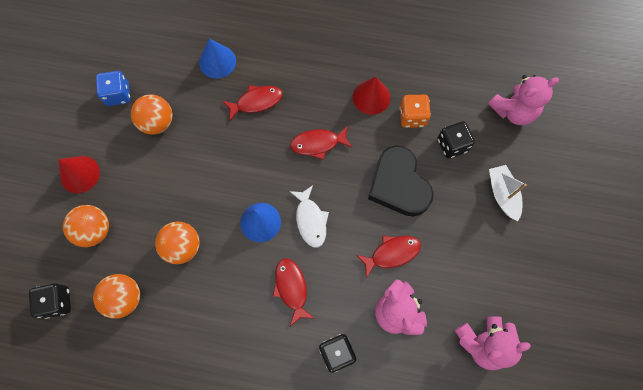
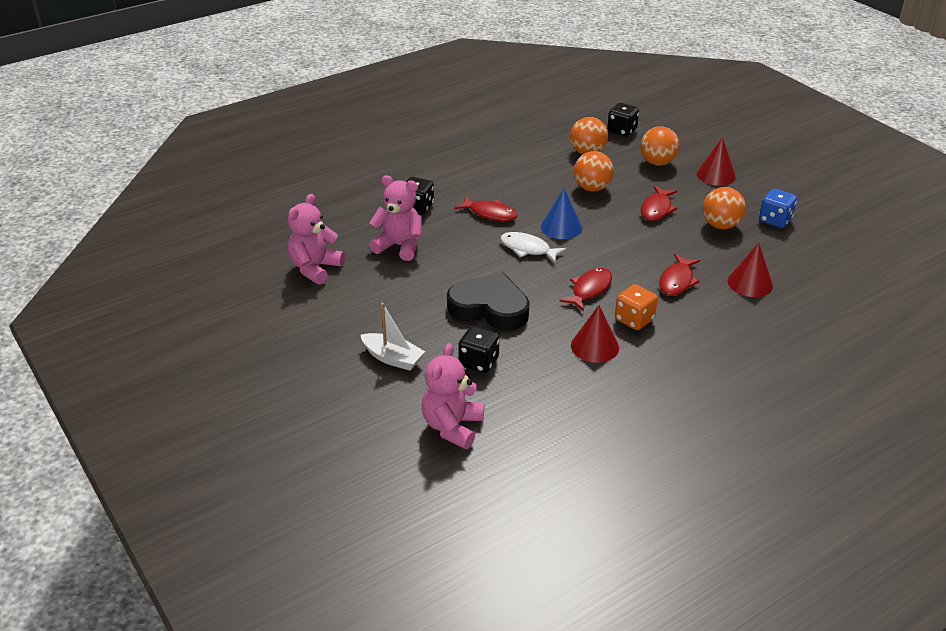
camera: 135 degrees right, 35 degrees down
blue cone [199,39,236,78] -> red cone [727,243,773,297]
red fish [356,236,421,278] -> red fish moved to [641,186,677,221]
orange dice [400,95,431,128] -> orange dice moved to [615,284,658,330]

